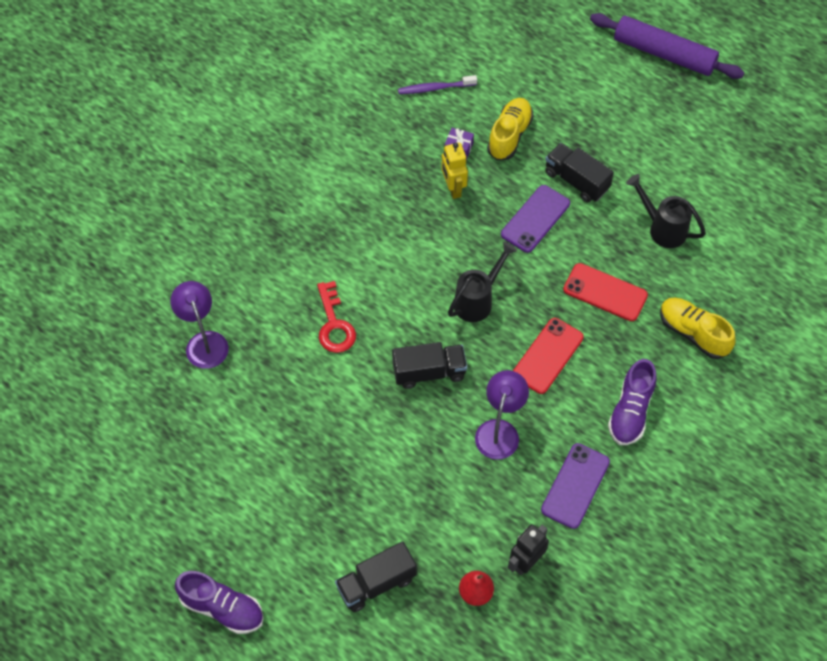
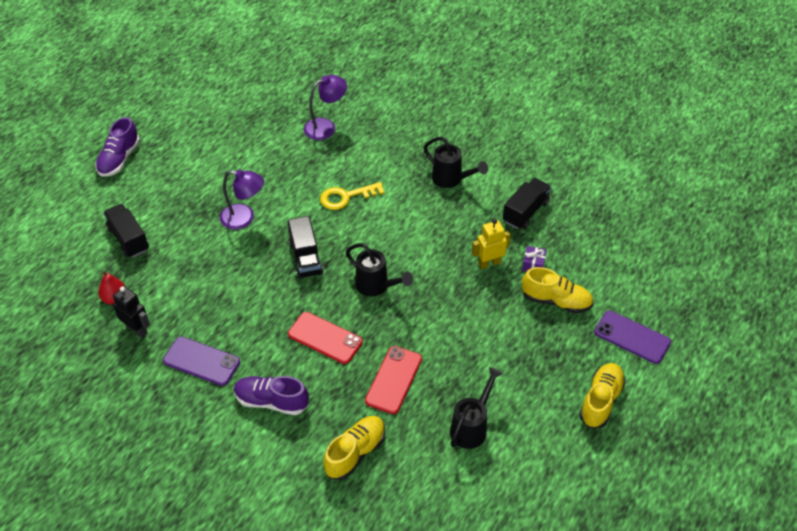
camera: 85 degrees right, 10 degrees down
red key [317,281,356,353] -> yellow key [320,182,385,210]
purple toothbrush [398,75,477,94] -> none
purple lamp [475,370,529,460] -> purple lamp moved to [220,169,264,230]
purple phone [501,185,570,253] -> purple phone moved to [594,310,671,364]
black truck [545,143,614,202] -> black truck moved to [503,178,551,229]
purple rolling pin [590,13,745,79] -> none
none -> black watering can [424,137,488,188]
none -> yellow shoe [579,363,626,428]

